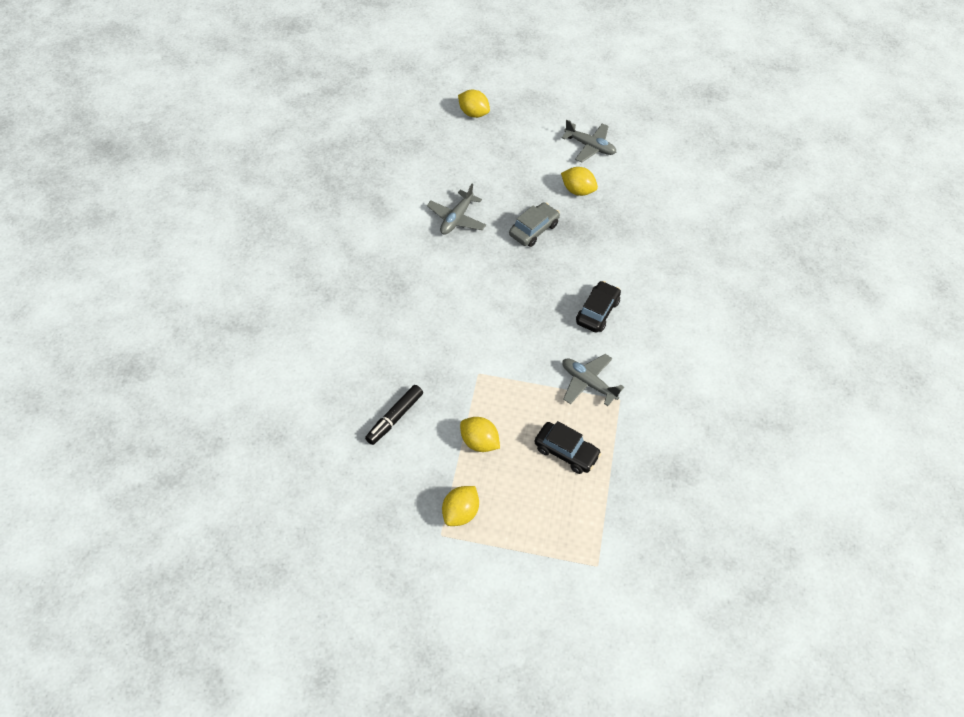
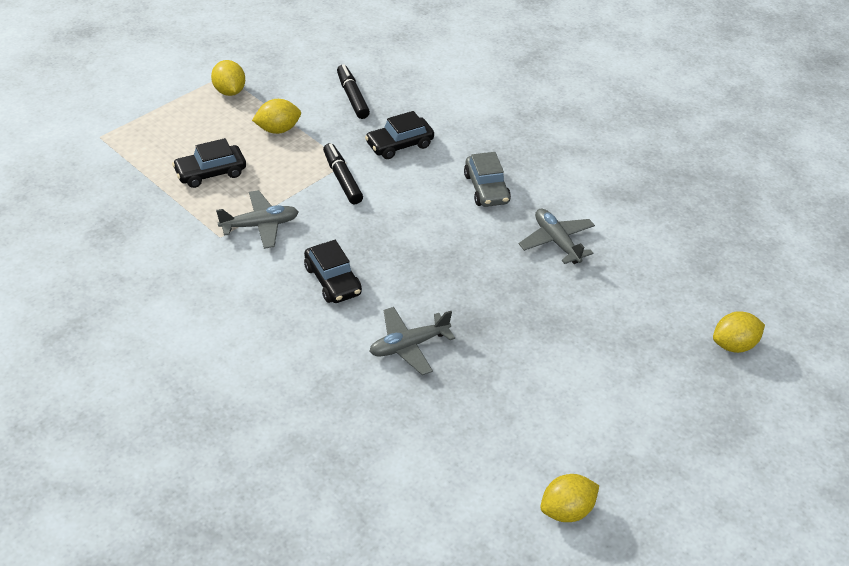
camera: 125 degrees right, 10 degrees down
grey car [509,202,560,247] -> grey car moved to [464,152,511,207]
yellow lemon [561,167,598,196] -> yellow lemon moved to [540,474,599,522]
grey plane [562,120,616,162] -> grey plane moved to [369,307,455,375]
none -> black marker [323,143,363,204]
none -> black car [365,111,434,159]

